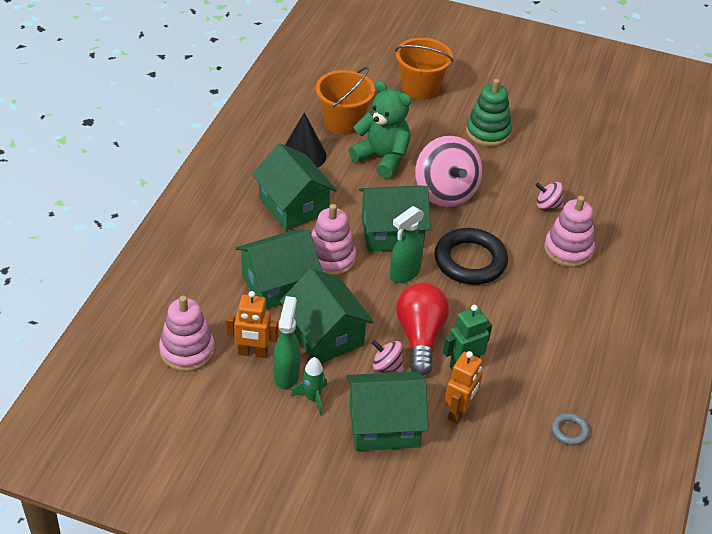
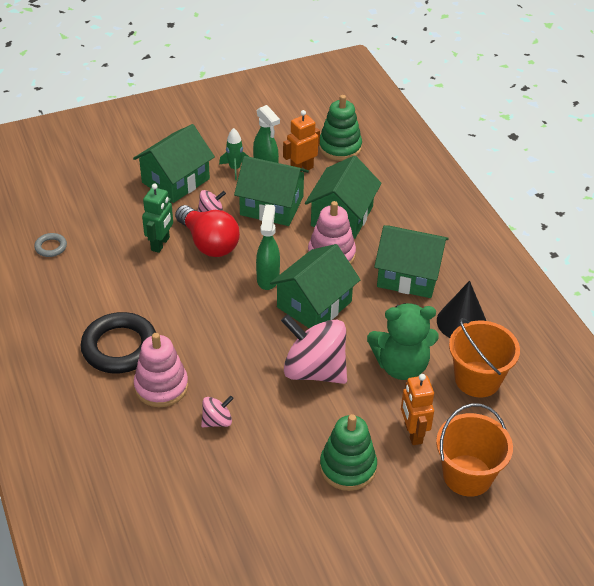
camera: 140 degrees right, 0 degrees up
pink stacking toy [159,296,215,372] -> green stacking toy [319,95,362,161]
black ring [435,228,508,285] -> black ring moved to [80,312,156,373]
orange robot [445,351,483,424] -> orange robot moved to [401,374,434,445]

